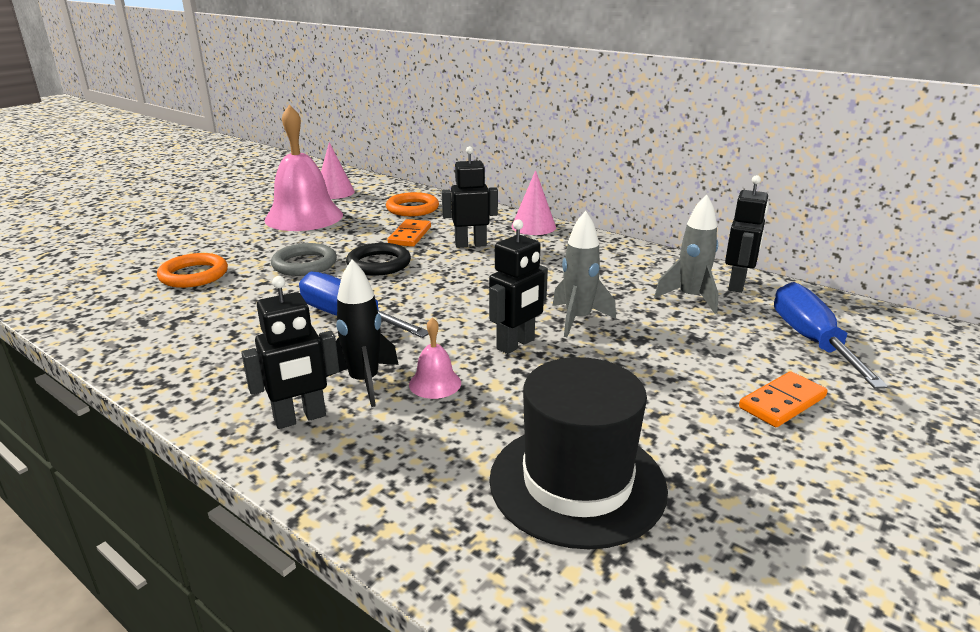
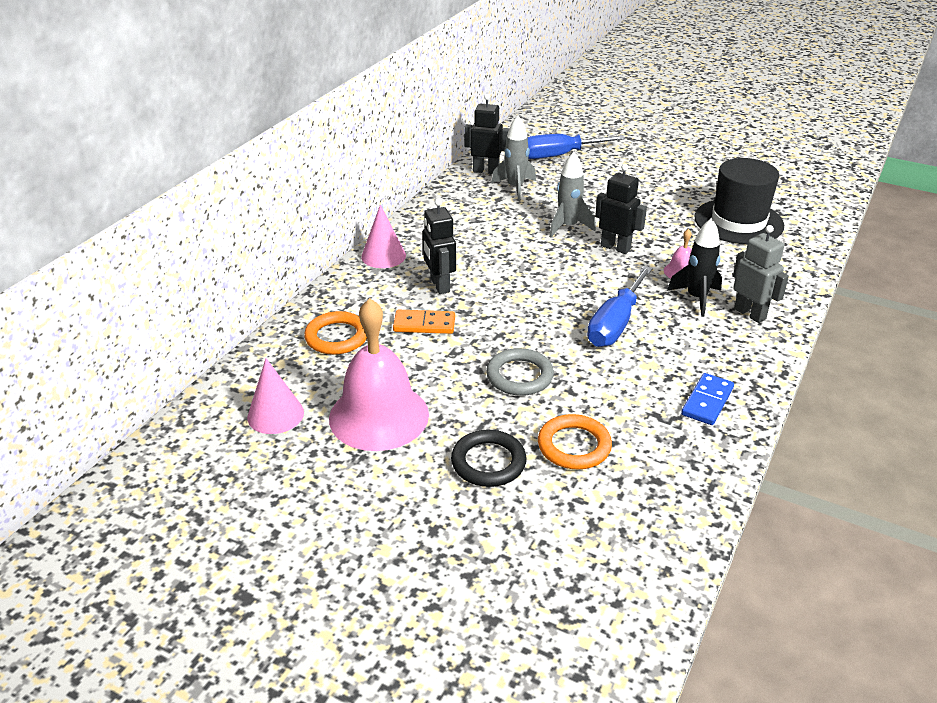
camera: 100 degrees left, 10 degrees up
black robot [241,276,339,429] -> grey robot [733,225,789,323]
black ring [346,243,411,276] -> black ring moved to [451,430,527,487]
orange domino [739,371,827,427] -> none
none -> blue domino [681,373,734,425]

